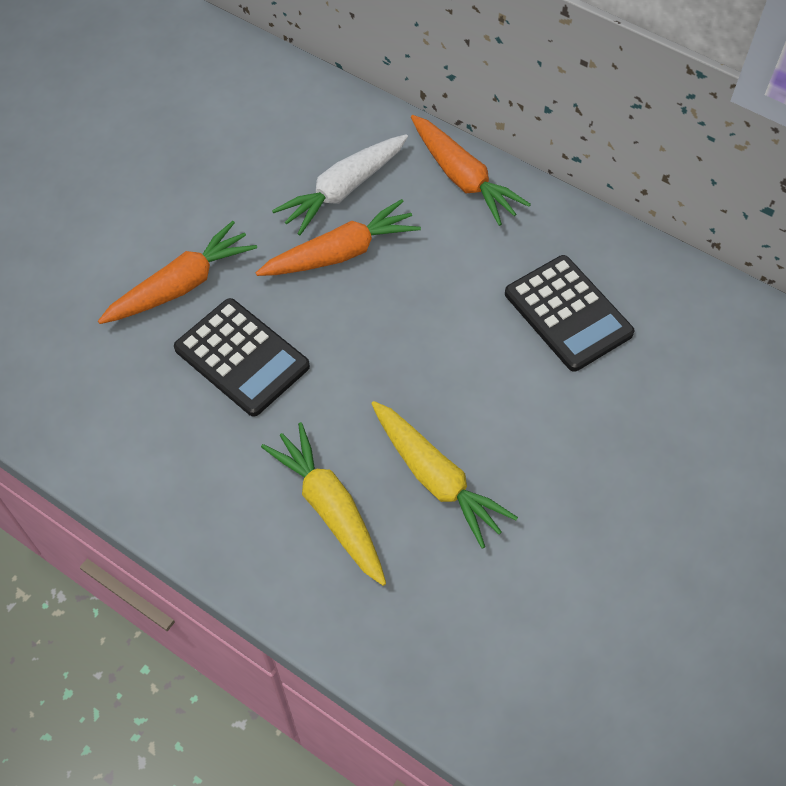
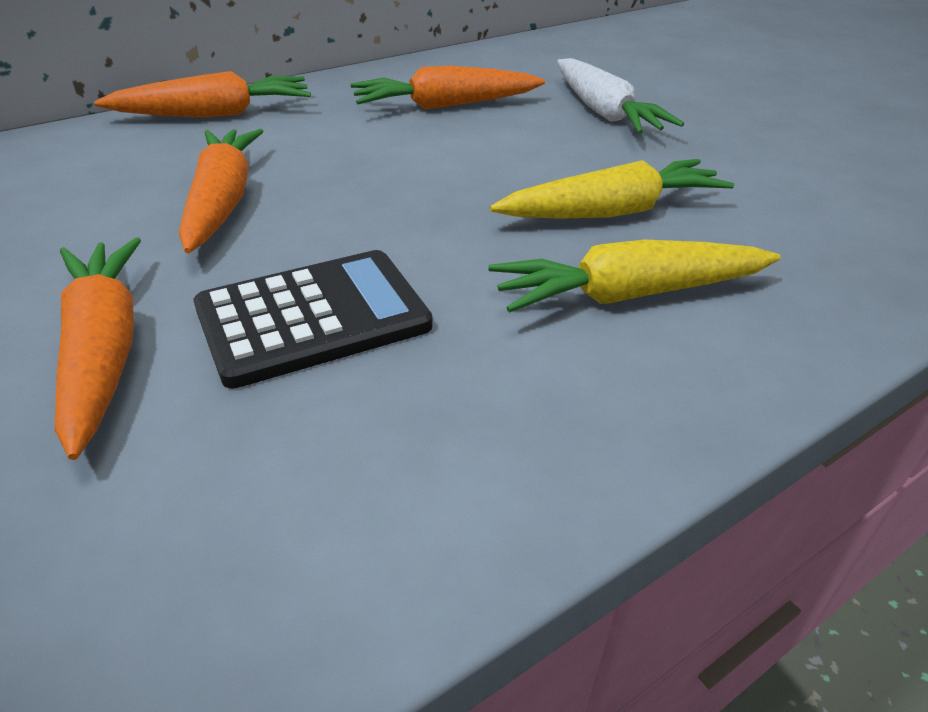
camera: 70 degrees left, 20 degrees down
white carrot [272,134,408,235] -> white carrot moved to [557,58,684,134]
black calculator [505,255,634,372] -> orange carrot [350,66,545,109]

